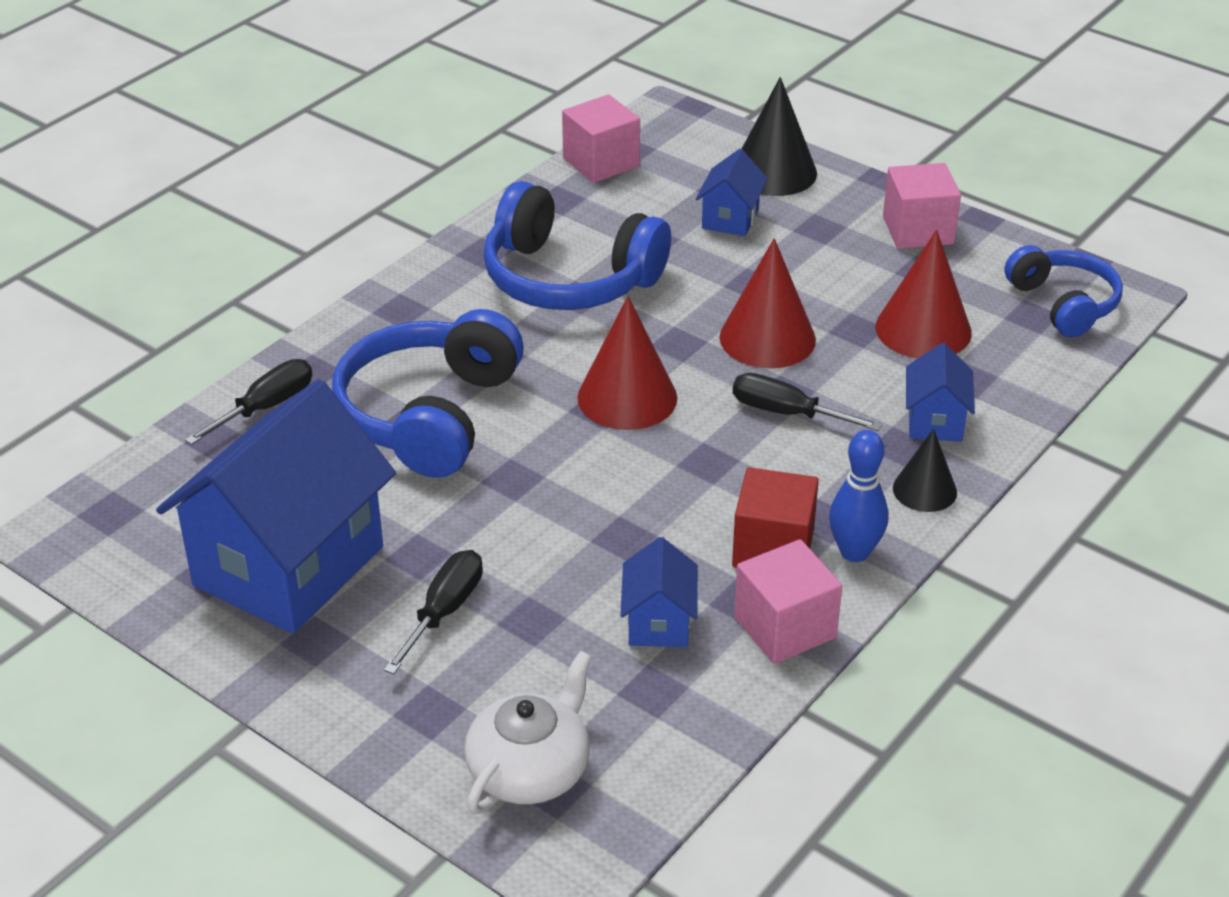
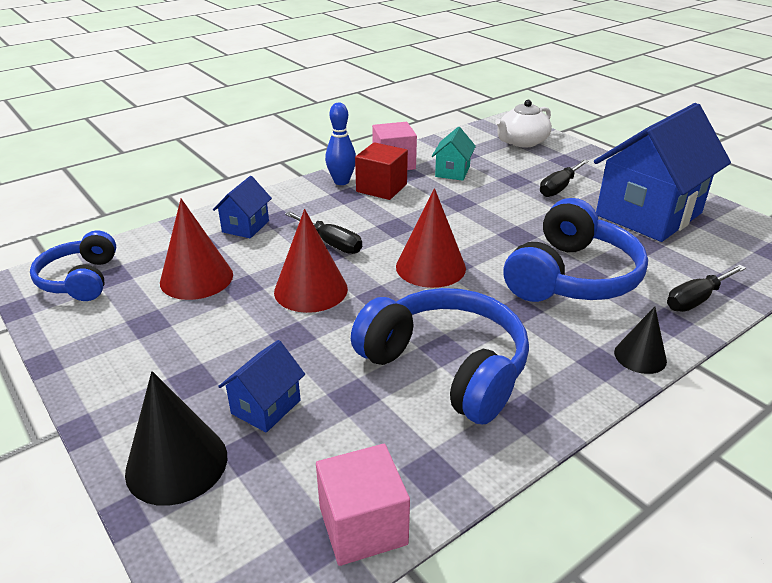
camera: 165 degrees left, 5 degrees down
blue house [620,537,698,647] -> turquoise house [432,127,476,181]
pink cube [883,163,961,249] -> none
black cone [893,429,957,512] -> black cone moved to [614,306,667,374]

